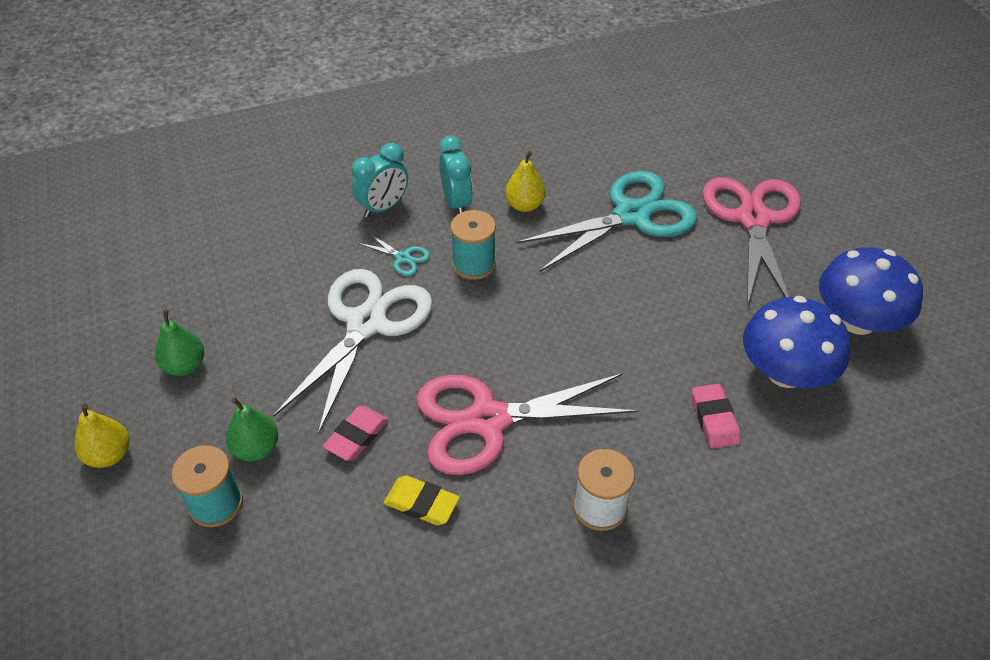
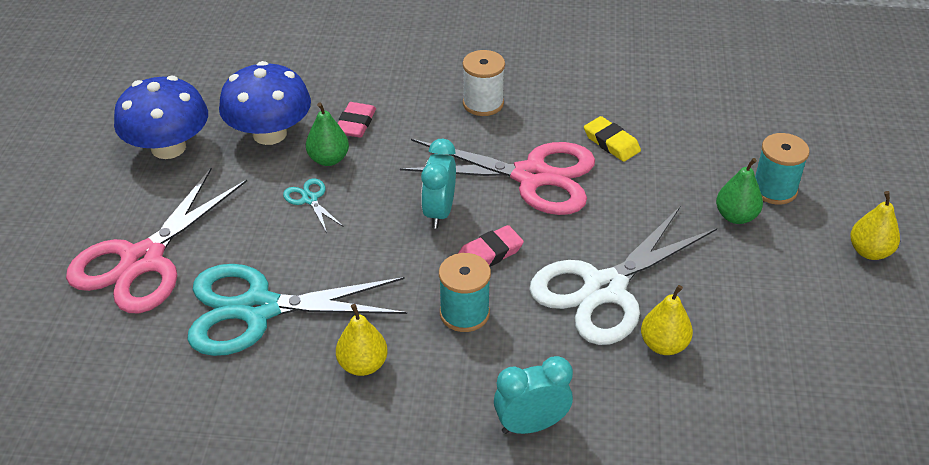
camera: 155 degrees left, 5 degrees down
green pear [155,309,204,376] -> green pear moved to [306,102,349,166]
pink eraser [323,406,389,461] -> pink eraser moved to [458,225,524,267]
turquoise scissors [357,232,430,276] -> turquoise scissors moved to [283,178,344,233]
turquoise clock [439,135,473,213] -> turquoise clock moved to [421,139,456,229]
none -> yellow pear [641,285,693,355]

